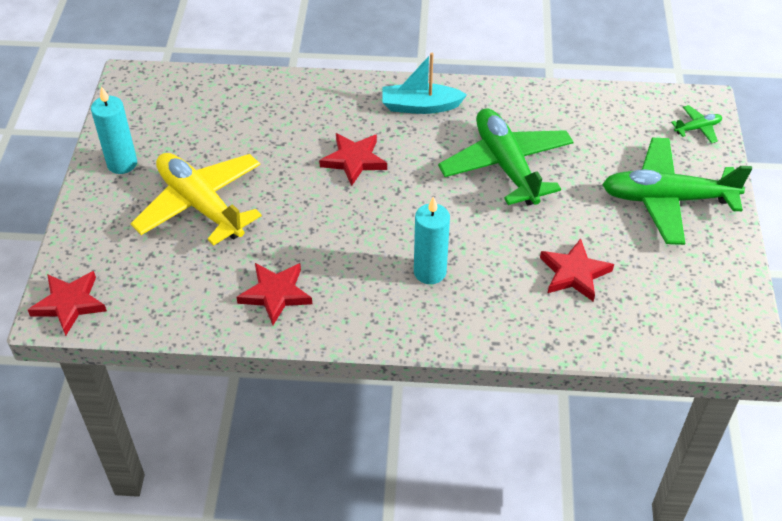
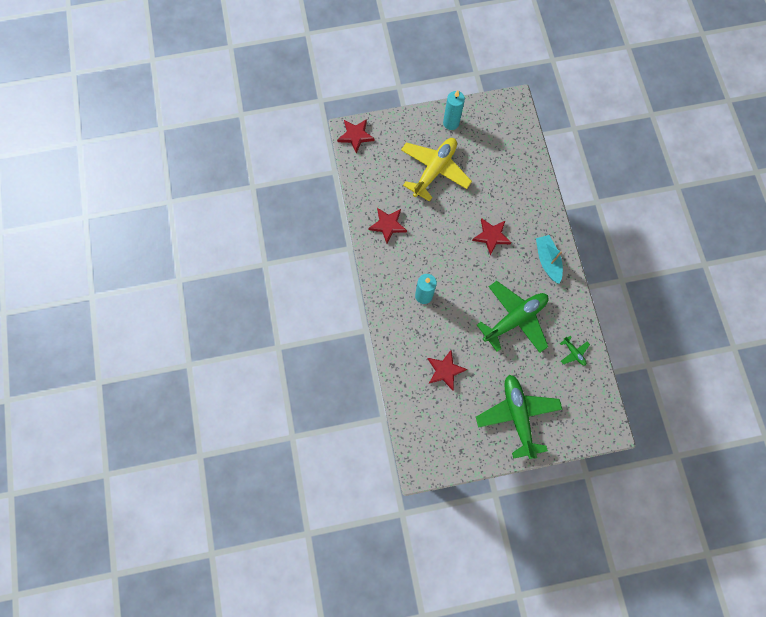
camera: 75 degrees right, 25 degrees up
green plane [671,105,722,143] -> green plane moved to [560,336,590,365]

